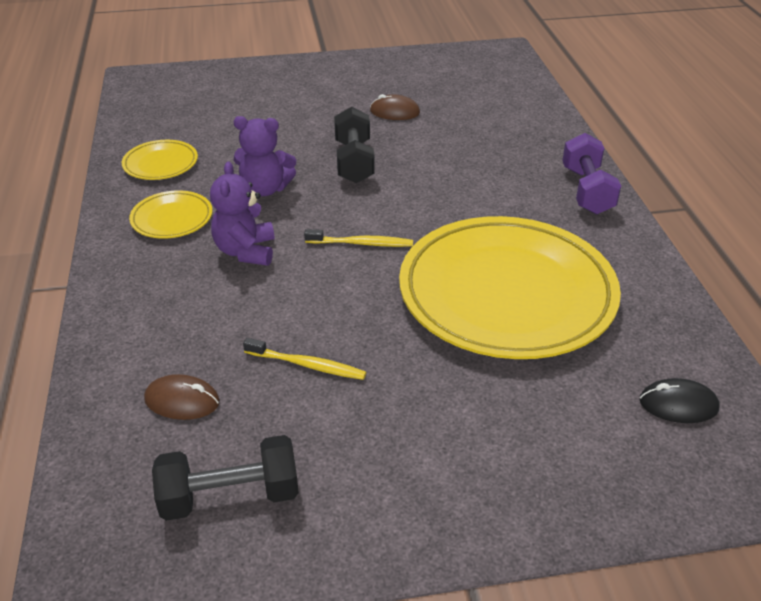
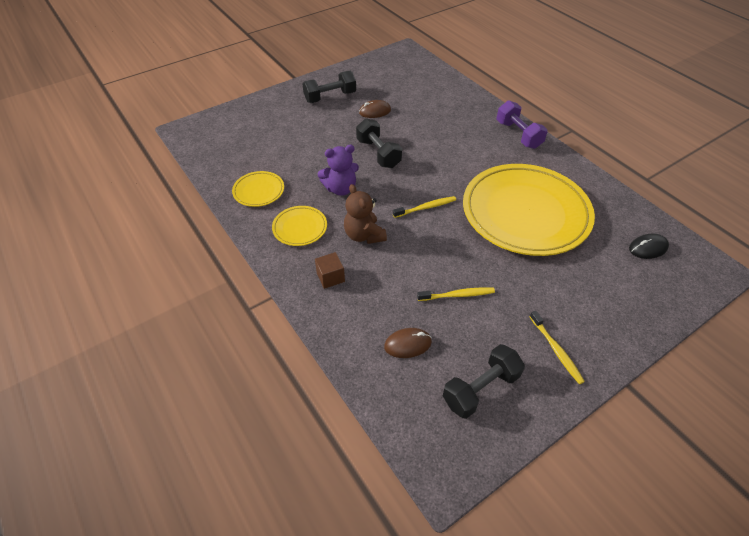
camera: 25 degrees left, 10 degrees up
purple teddy bear [210,162,275,266] -> brown teddy bear [344,184,387,244]
none -> black dumbbell [302,71,356,103]
none -> brown cube [315,252,345,289]
none -> yellow toothbrush [530,311,585,384]

